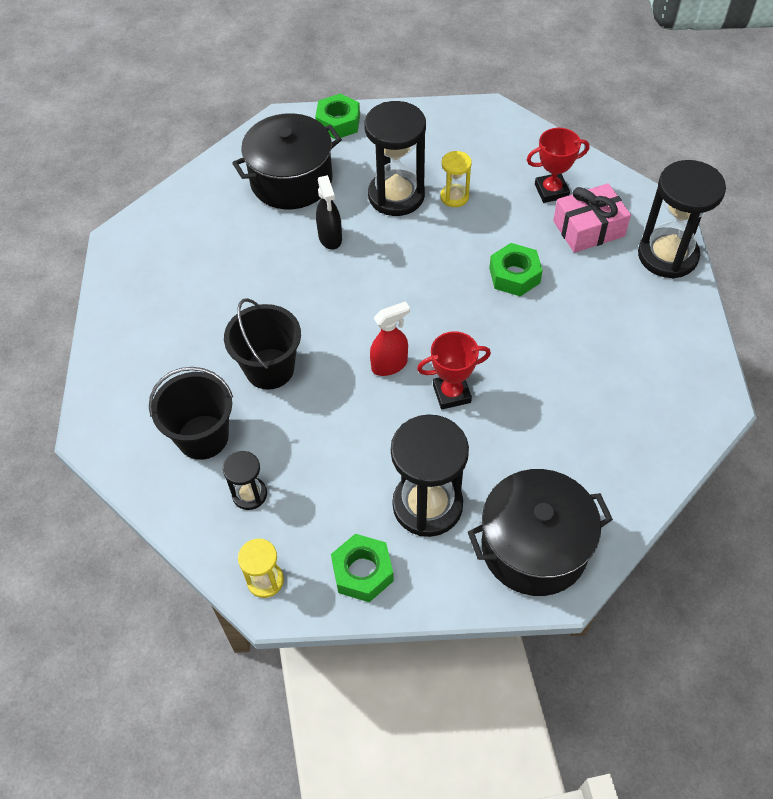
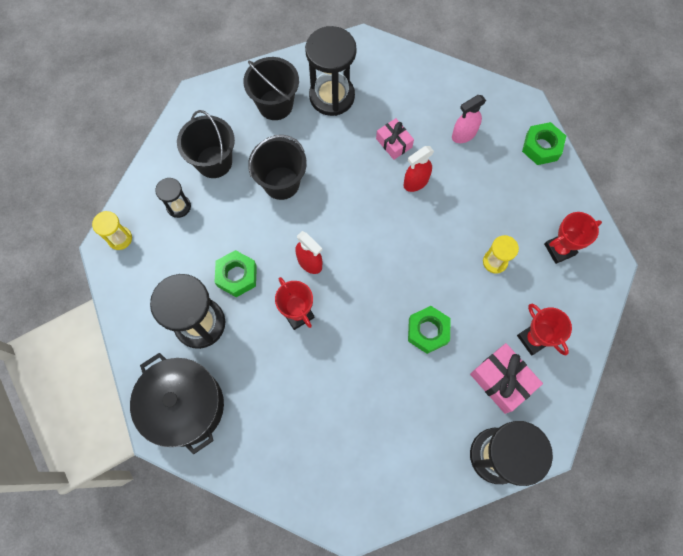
camera: 70 degrees right, 15 degrees up
black pot [232,113,342,209] -> pink spray bottle [452,95,486,143]
black spray bottle [316,175,342,250] -> red spray bottle [403,146,434,192]
green nut [331,534,394,602] -> green nut moved to [215,250,257,297]
black hourglass [364,101,426,216] -> black hourglass moved to [305,26,356,116]
none -> black bucket [243,57,299,120]
none -> pink gift [376,118,414,160]
none -> red trophy [544,212,602,264]

